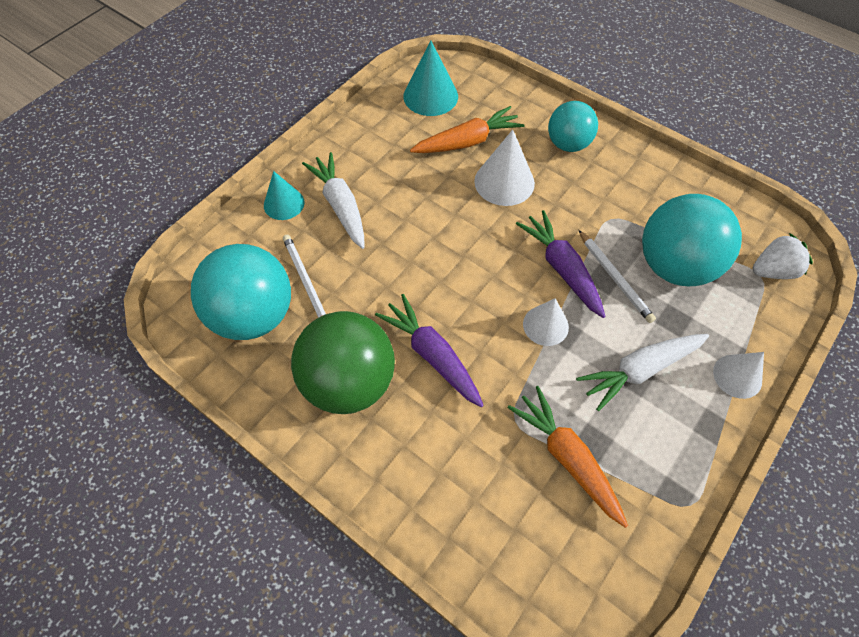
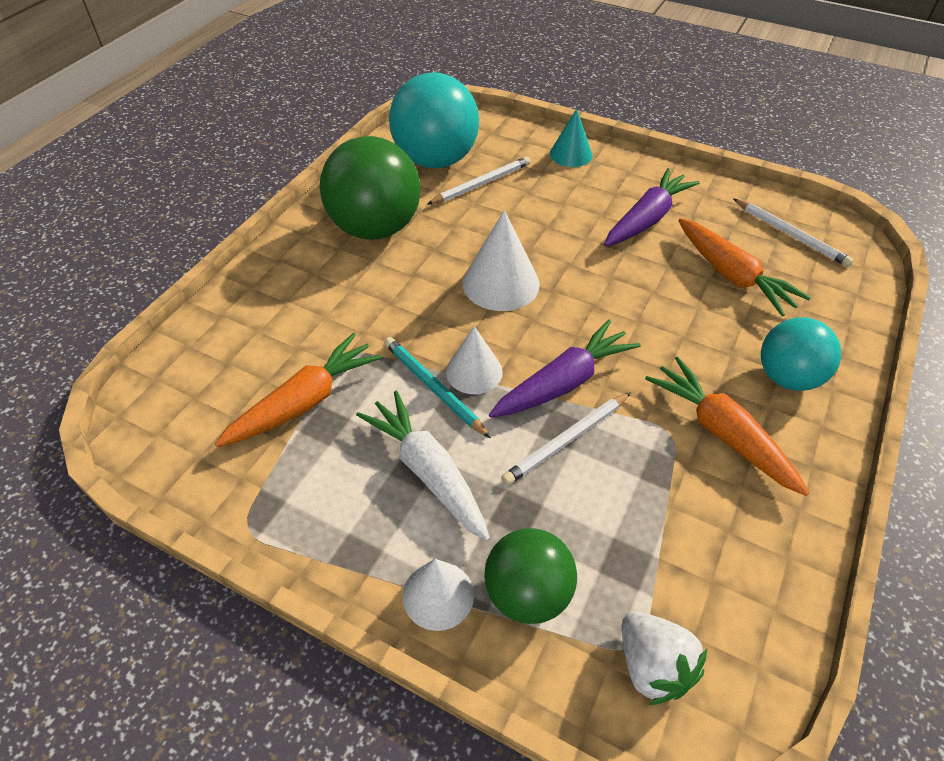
camera: 80 degrees right, 10 degrees down
white carrot [302,152,365,249] -> none
purple carrot [375,294,484,407] -> purple carrot moved to [604,168,700,246]
turquoise cone [403,41,458,116] -> white pencil [733,198,854,267]
white cone [474,130,535,206] -> white cone moved to [463,210,540,311]
turquoise ball [642,194,742,286] -> none
none -> turquoise pencil [384,337,491,438]
none -> green ball [484,528,577,624]
none -> orange carrot [645,356,809,496]

